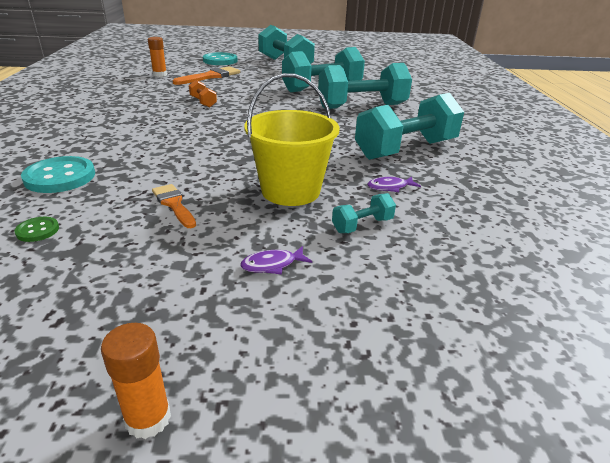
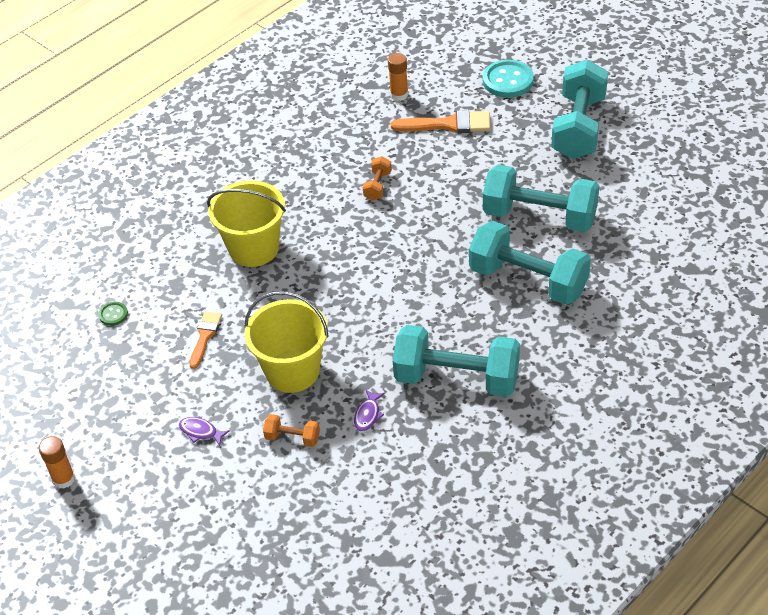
camera: 50 degrees right, 15 degrees up
turquoise button [21,156,95,193] -> none
turquoise dumbbell [332,193,396,233] -> orange dumbbell [263,414,320,447]
purple fish [367,177,421,192] -> purple fish turned 105 degrees counterclockwise [354,389,385,431]
none -> yellow bucket [207,181,286,267]

